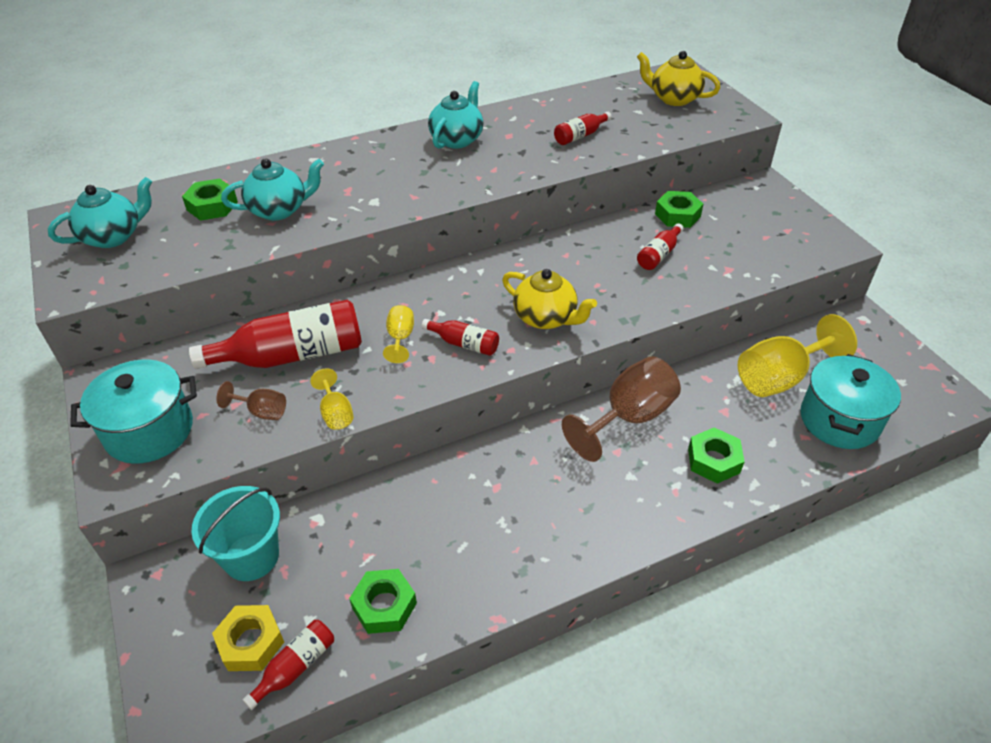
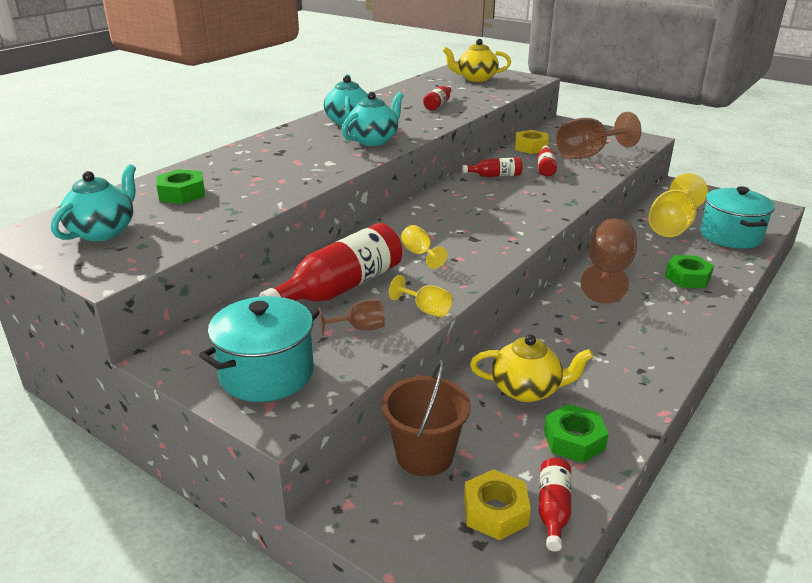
camera: 30 degrees left, 15 degrees down
turquoise bucket [192,486,280,581] -> brown bucket [381,360,470,477]
turquoise teapot [221,158,324,220] -> turquoise teapot moved to [341,92,404,146]
red bottle [422,319,499,356] -> red bottle moved to [462,157,523,177]
yellow teapot [502,269,597,329] -> yellow teapot moved to [470,334,594,402]
green nut [655,191,703,228] -> yellow nut [515,130,549,154]
none -> brown goblet [556,112,642,159]

